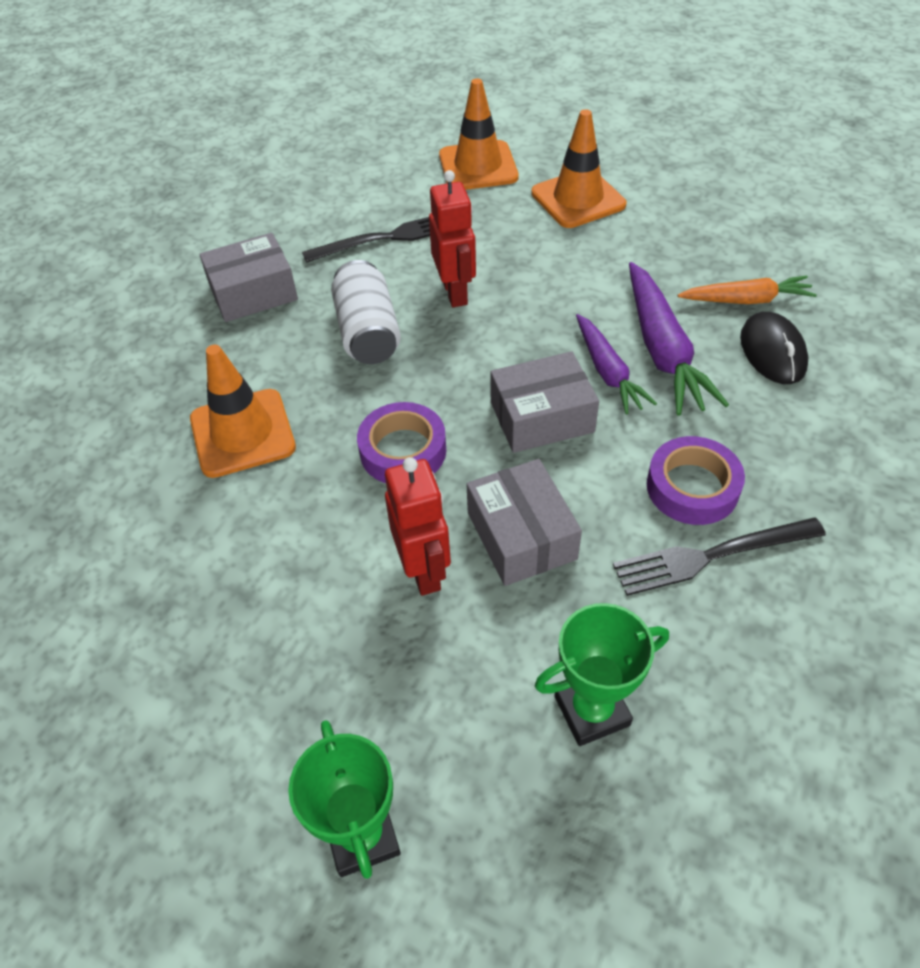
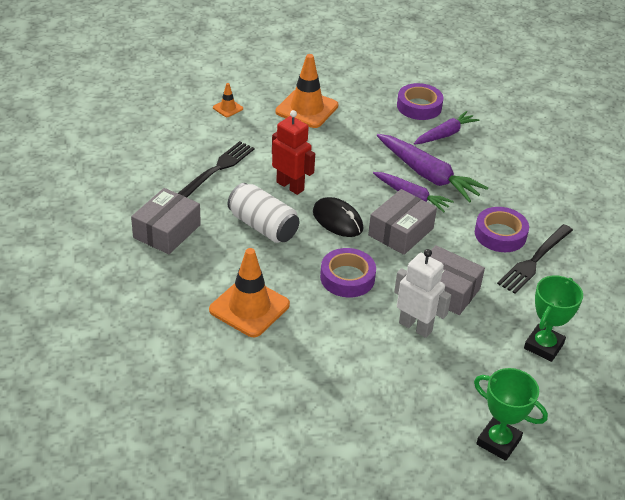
camera: 40 degrees left, 10 degrees down
red robot [385,457,451,596] -> white robot [394,249,451,338]
orange traffic cone [439,79,519,190] -> orange traffic cone [213,83,243,117], size x0.47
orange carrot [677,276,817,304] -> purple carrot [414,111,479,145]
black mouse [740,312,808,384] -> black mouse moved to [313,197,363,237]
none -> purple tape [397,83,443,120]

